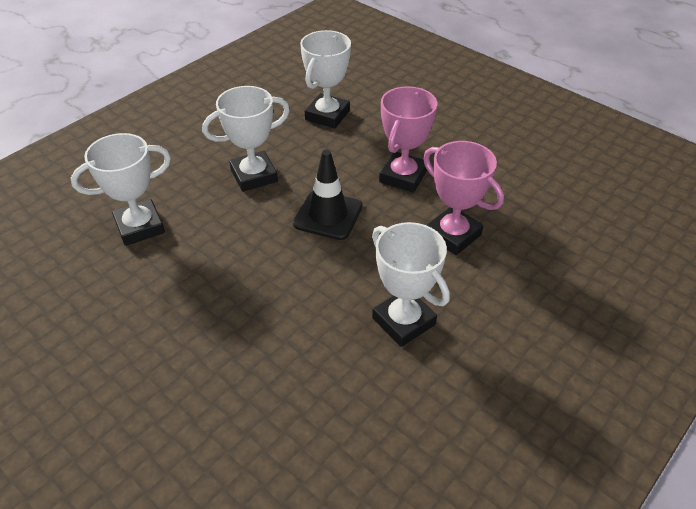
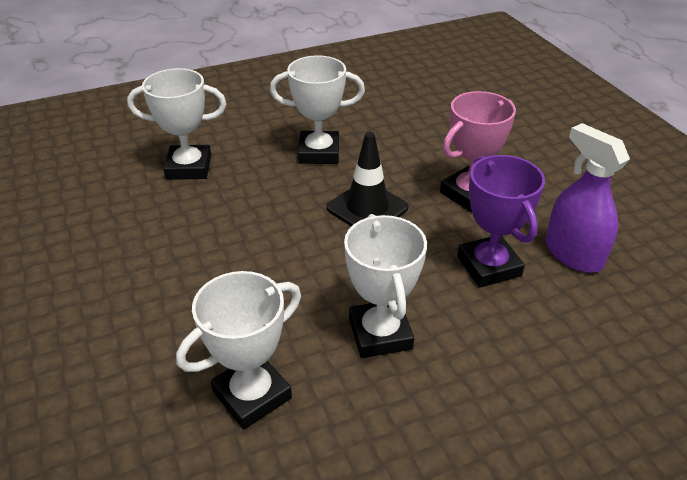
camera: 25 degrees right, 5 degrees down
white trophy [300,30,351,128] -> white trophy moved to [176,271,301,429]
pink trophy [423,141,504,255] -> purple trophy [457,155,545,288]
none -> purple spray bottle [546,123,630,273]

